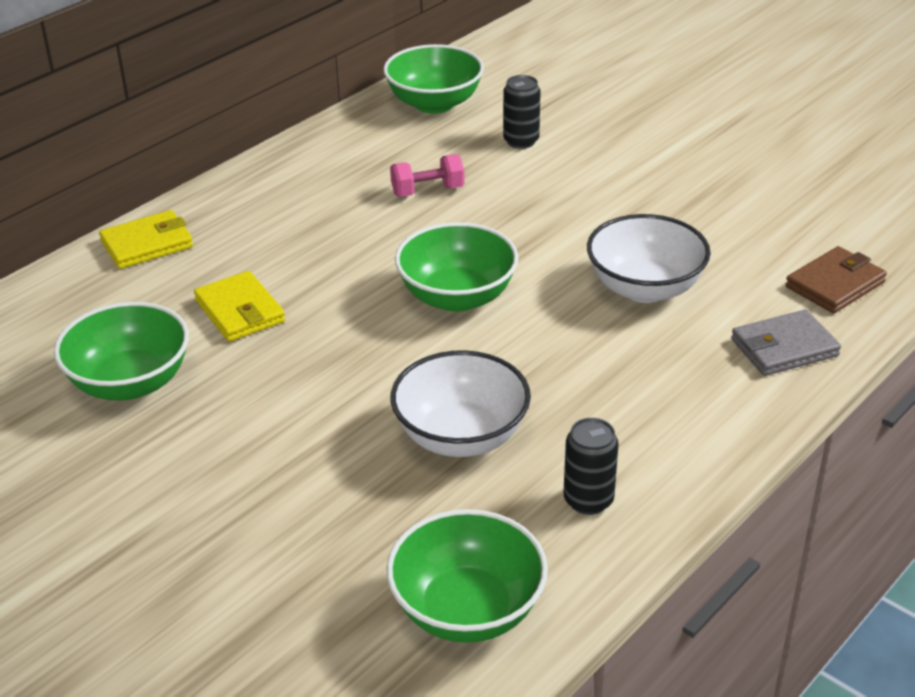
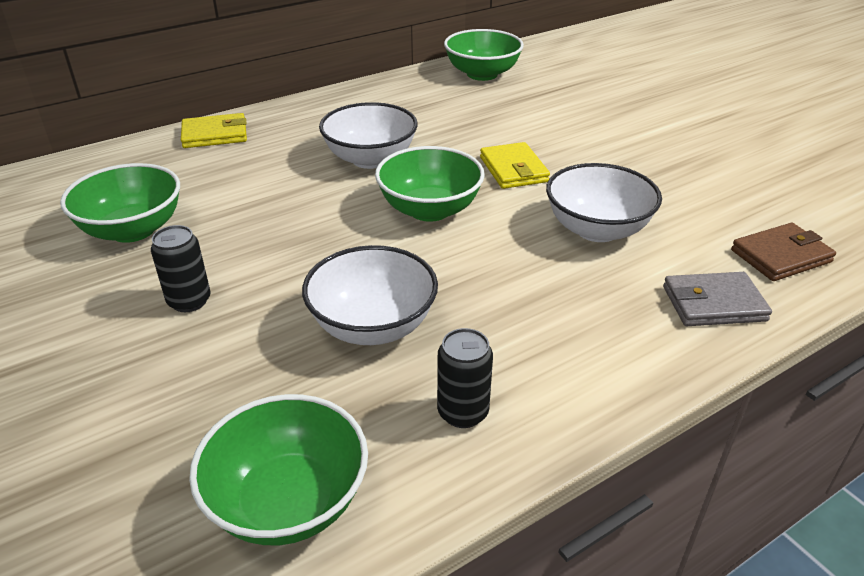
camera: 15 degrees right, 0 degrees up
yellow wallet [194,271,285,342] -> yellow wallet moved to [480,142,550,189]
pink dumbbell [390,154,465,197] -> none
black can [503,75,541,149] -> black can moved to [151,225,211,312]
none -> white bowl [319,102,418,169]

